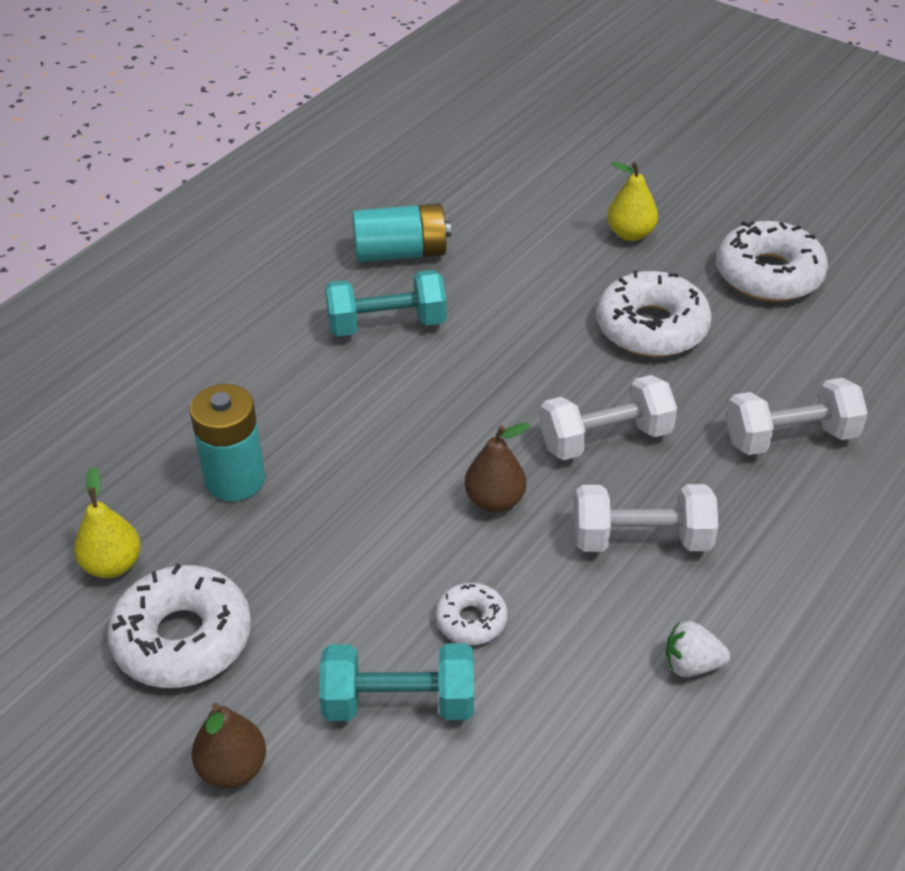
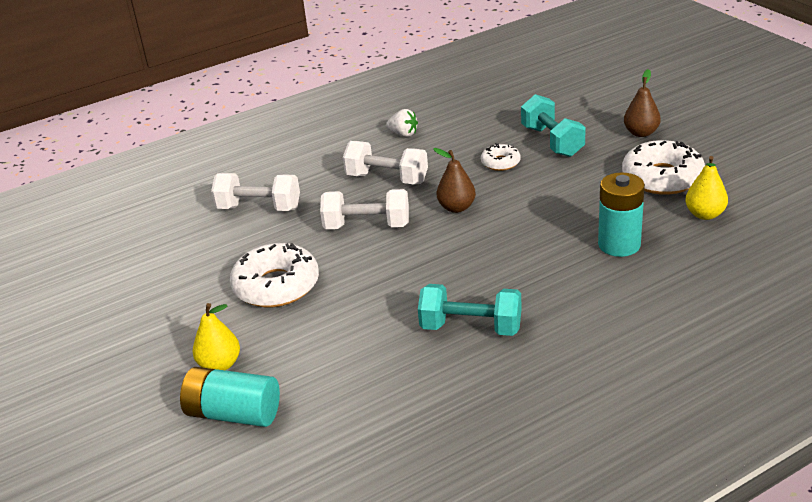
camera: 155 degrees left, 10 degrees down
turquoise dumbbell [319,643,474,721] -> turquoise dumbbell turned 45 degrees clockwise [521,94,586,157]
turquoise battery [352,204,451,262] -> turquoise battery moved to [180,367,280,427]
white donut [716,221,828,302] -> none

